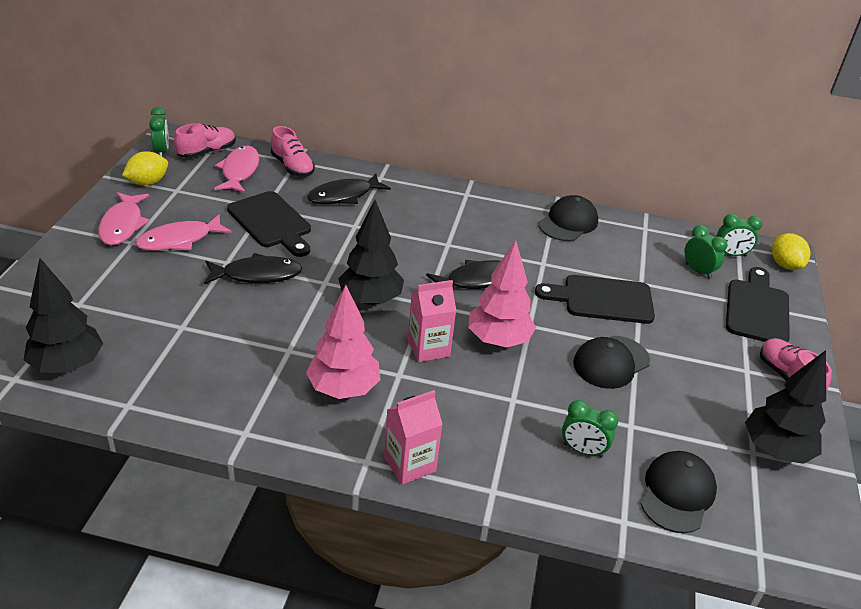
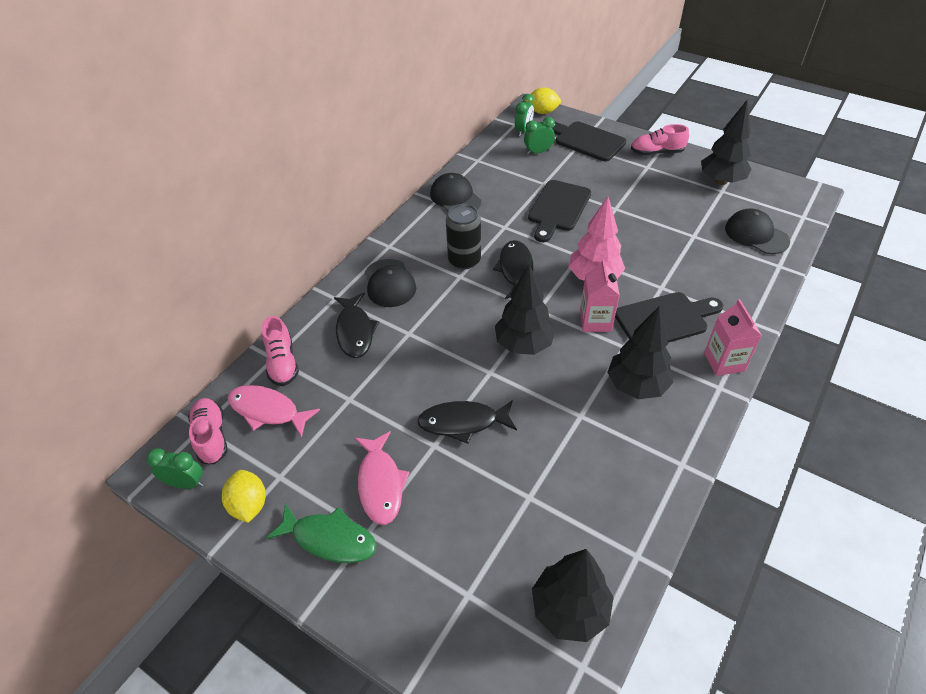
camera: 65 degrees left, 10 degrees up
pink fish [98,192,150,245] -> green fish [267,503,377,563]
black fish [204,253,302,284] -> black fish turned 105 degrees counterclockwise [417,400,517,444]
black cutting board [227,191,311,257] -> black cutting board moved to [615,292,723,343]
pink shoe [271,126,315,177] -> pink shoe turned 90 degrees clockwise [262,316,299,386]
pink tree [306,285,381,399] -> black tree [607,306,673,399]
green clock [562,400,618,458] -> none
black cap [573,336,650,389] -> black cap moved to [365,259,416,307]
none -> black can [446,204,481,269]

